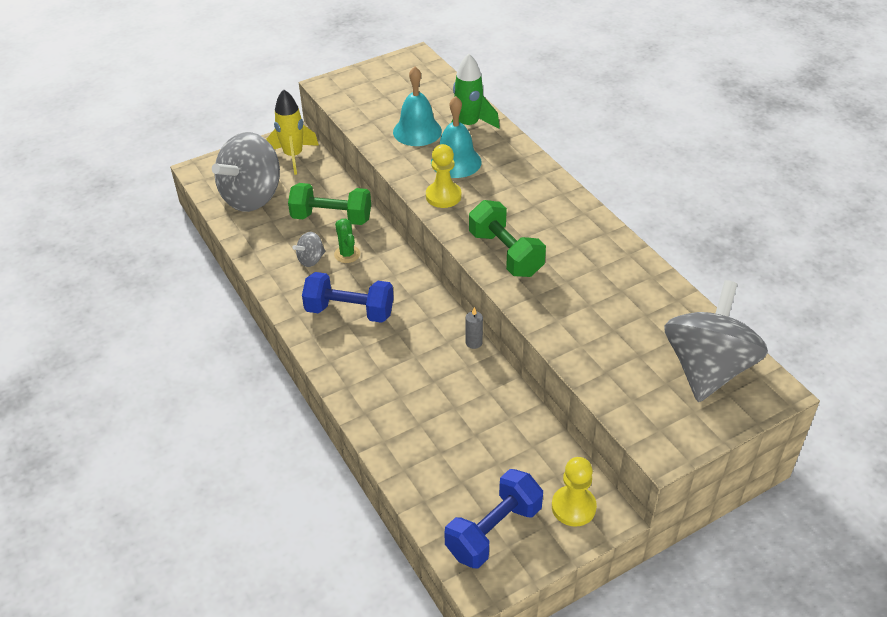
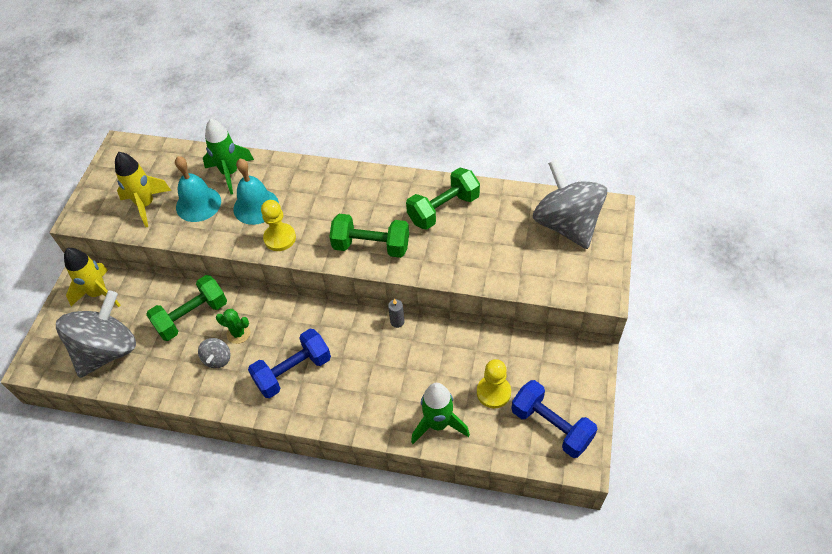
camera: 45 degrees left, 10 degrees up
grey spinning top [212,132,280,212] -> grey spinning top turned 135 degrees counterclockwise [56,290,136,378]
blue dumbbell [444,469,543,568] -> blue dumbbell turned 45 degrees counterclockwise [511,380,597,458]
yellow pawn [552,457,597,527] -> yellow pawn moved to [477,359,511,408]
none -> yellow rocket [115,152,171,227]
none -> green dumbbell [406,167,480,230]
none -> green rocket [411,383,470,444]

